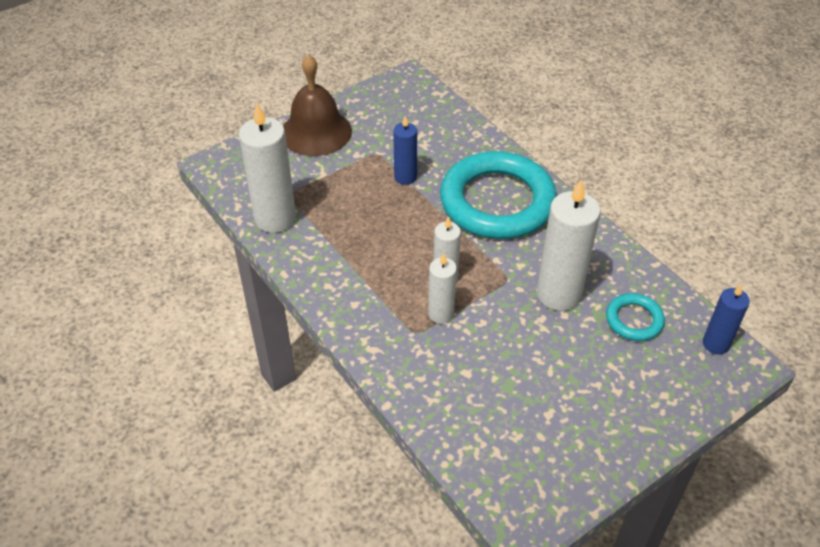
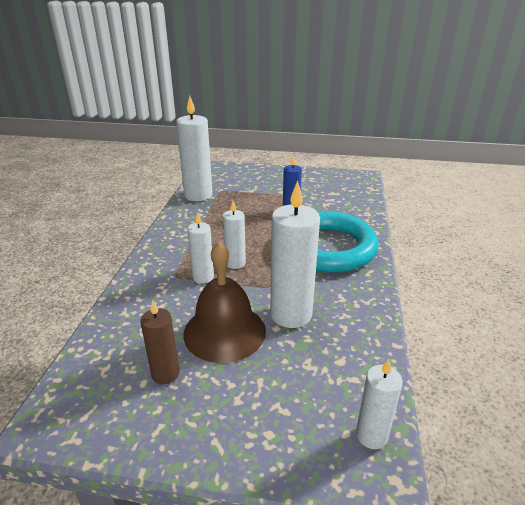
camera: 45 degrees right, 15 degrees down
brown bell [283,54,352,156] -> brown bell moved to [183,242,266,363]
turquoise ring [606,293,665,341] -> none
blue candle [703,284,750,355] -> white candle [356,359,403,449]
none -> brown candle [140,300,179,384]

